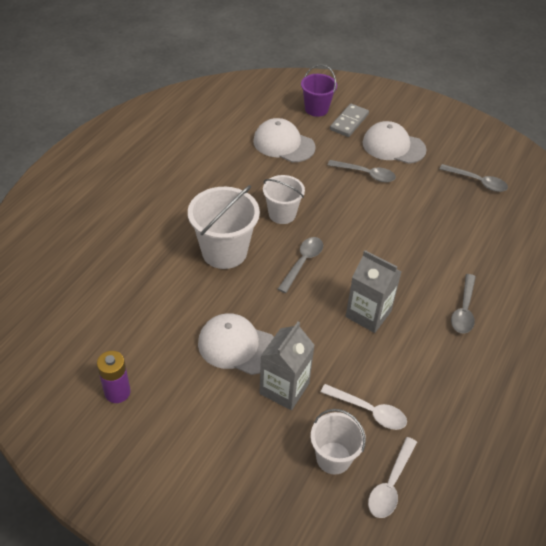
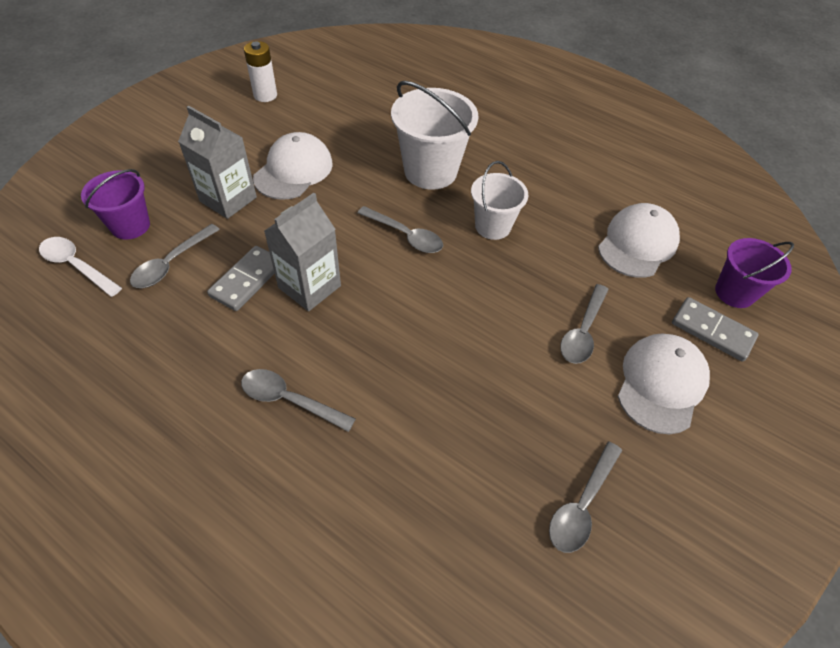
camera: 95 degrees right, 5 degrees up
purple battery [97,351,131,403] -> white battery [244,41,277,102]
white bucket [311,409,366,474] -> purple bucket [81,169,150,240]
white spoon [321,384,407,430] -> grey spoon [130,224,220,288]
none -> grey domino [207,246,275,311]

